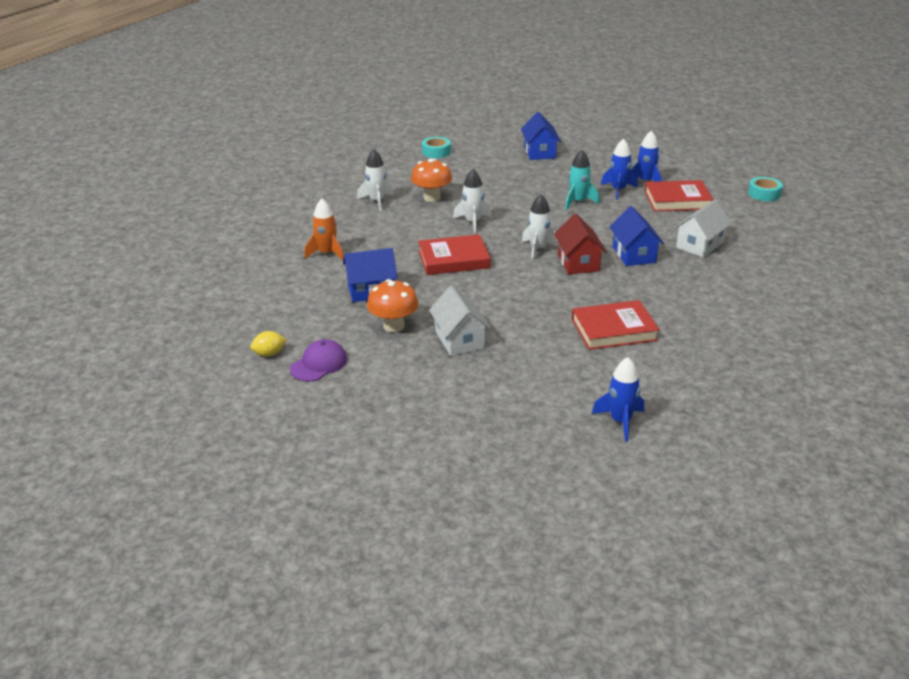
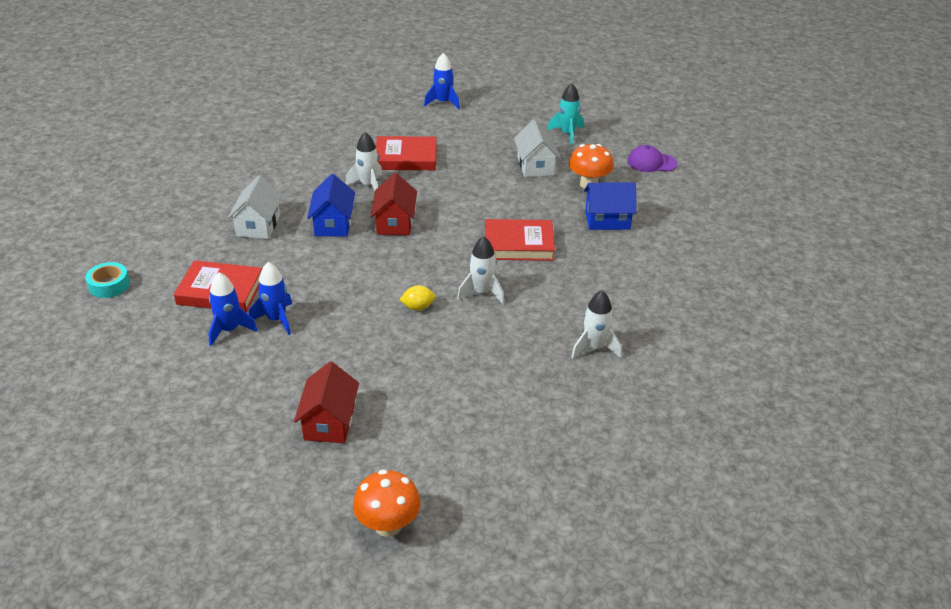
camera: 170 degrees left, 5 degrees up
yellow lemon [250,331,287,357] -> yellow lemon moved to [399,285,435,310]
purple cap [290,339,347,381] -> purple cap turned 45 degrees clockwise [627,145,677,172]
orange rocket [304,199,344,261] -> none
orange mushroom [411,159,452,202] -> orange mushroom moved to [353,469,421,537]
turquoise tape [422,137,451,158] -> none
blue house [521,112,561,160] -> red house [294,362,359,443]
white rocket [522,194,558,261] -> white rocket moved to [346,132,382,191]
turquoise rocket [565,150,600,210] -> turquoise rocket moved to [547,83,584,145]
white house [674,199,732,258] -> white house turned 45 degrees counterclockwise [228,175,283,239]

